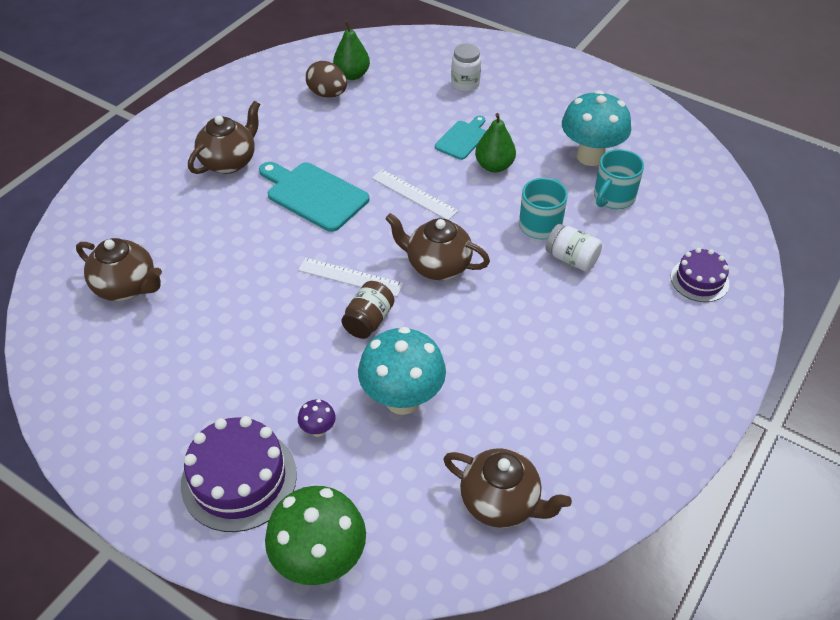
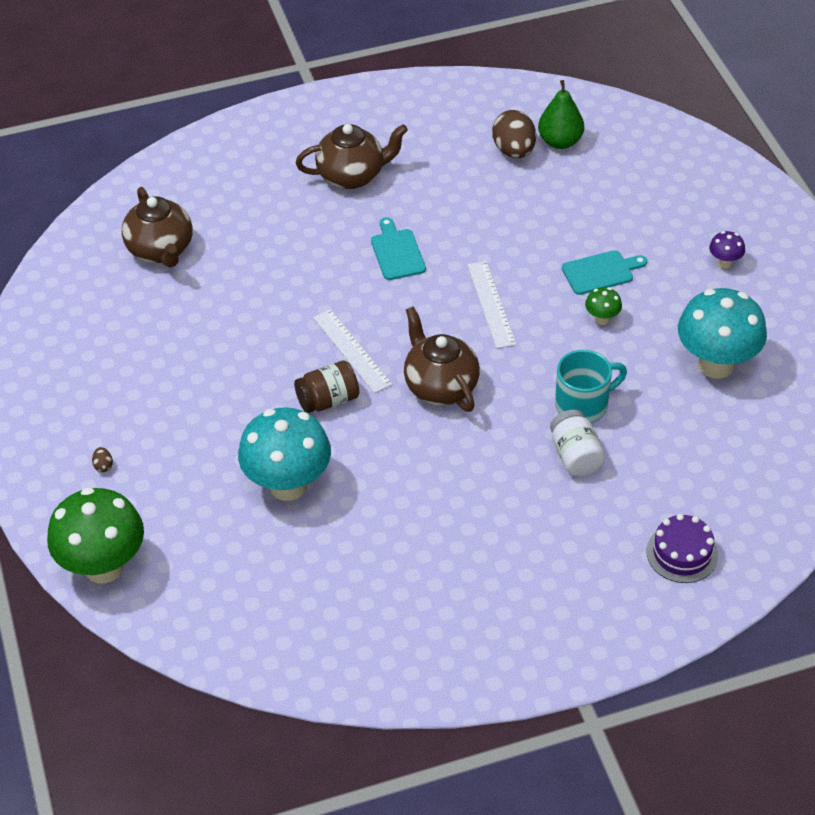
camera: 40 degrees right, 0 degrees up
purple cake [181,416,297,532] -> brown egg [92,447,113,472]
turquoise cutting board [259,162,370,232] -> turquoise cutting board [371,217,426,280], size x0.59
purple mushroom [298,399,336,437] -> purple mushroom moved to [709,231,745,269]
brown teapot [443,448,572,528] -> none
white jar [451,44,481,92] -> none
green pear [475,113,516,173] -> green mushroom [585,287,622,325]
turquoise mug [594,149,644,209] -> none

